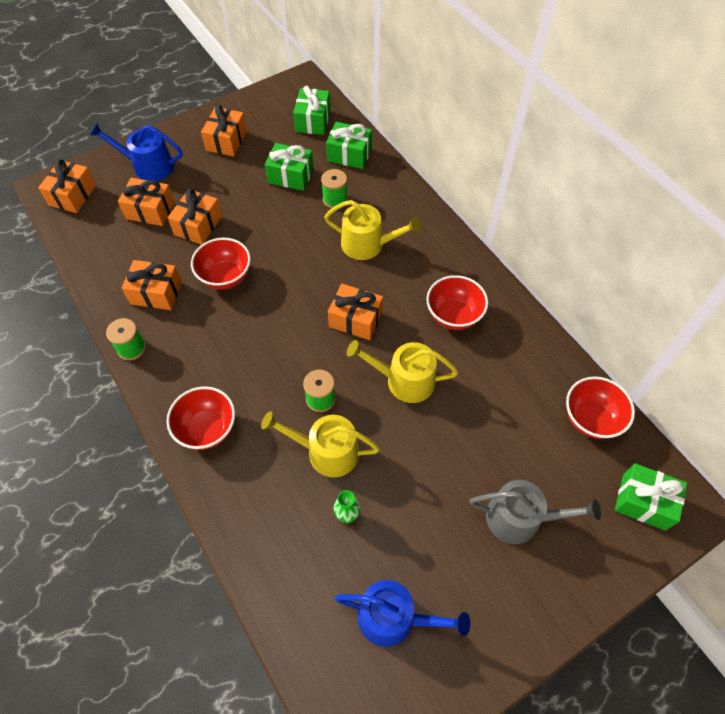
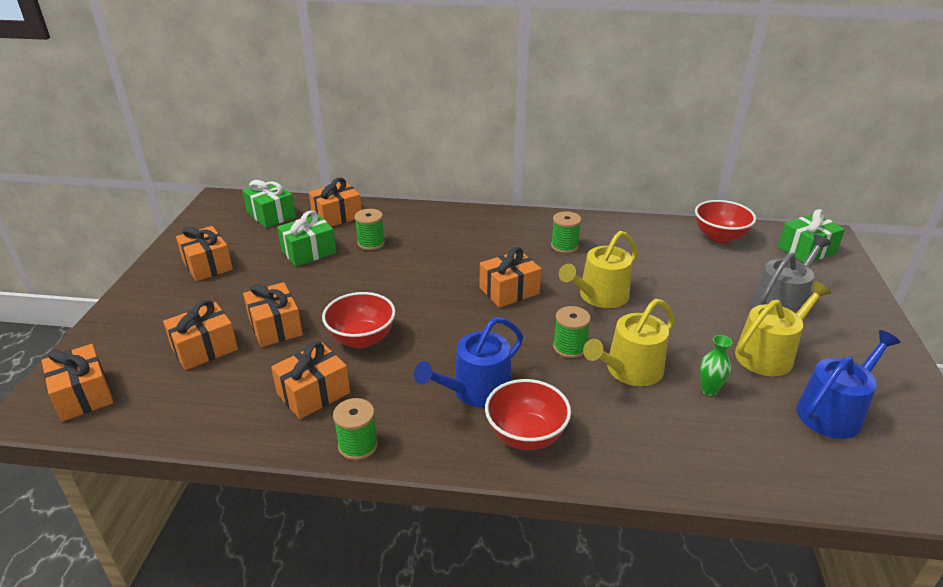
camera: 50 degrees left, 25 degrees down
blue watering can [90,123,183,181] -> blue watering can moved to [414,317,523,408]
yellow watering can [324,200,421,260] -> yellow watering can moved to [735,281,831,376]
green gift [326,122,372,169] -> orange gift [309,178,362,227]
red bowl [426,275,488,330] -> green spool [551,211,581,253]

